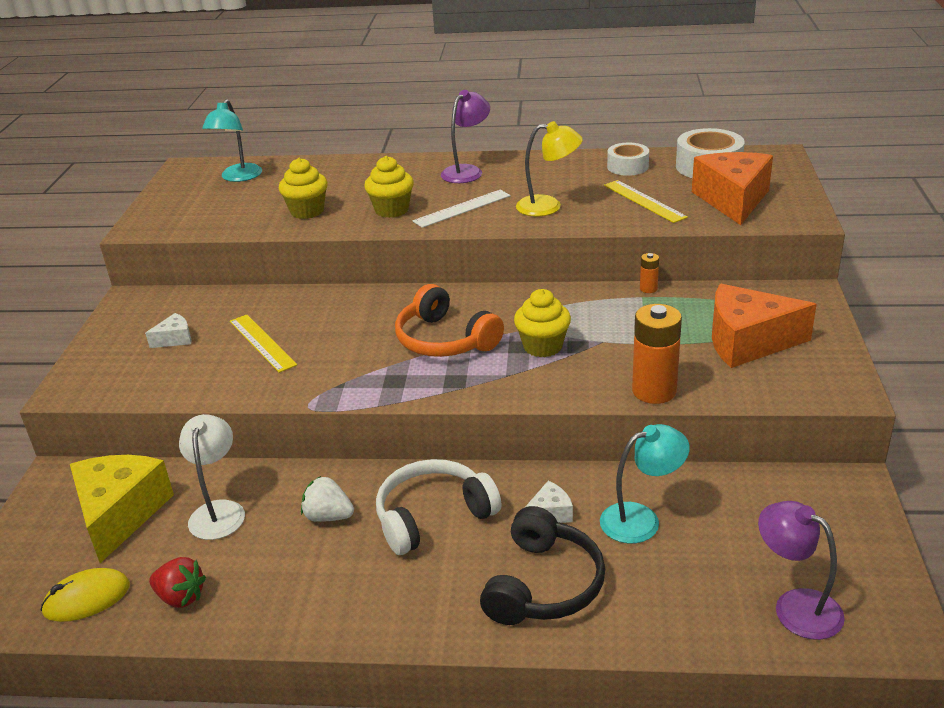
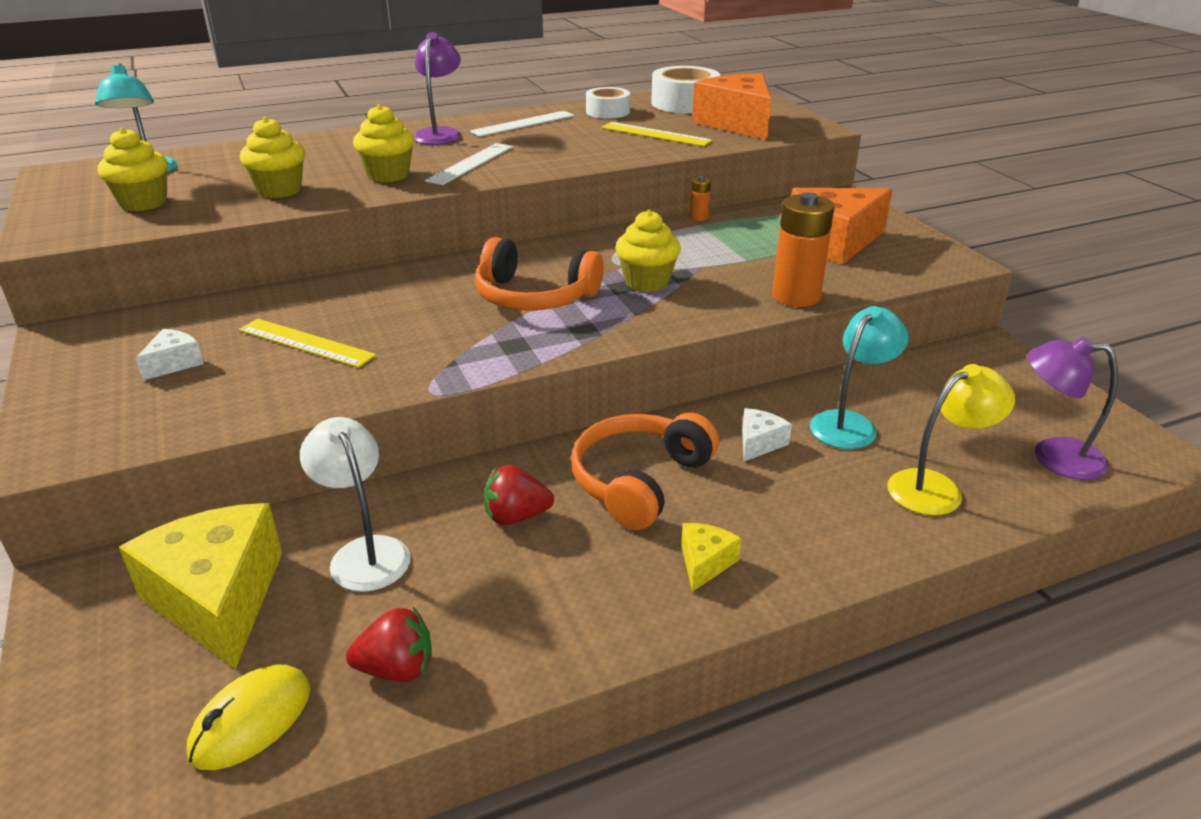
camera: 30 degrees left, 0 degrees up
white strawberry [301,476,354,522] -> red strawberry [484,465,554,525]
white headphones [376,459,501,555] -> orange headphones [571,413,719,530]
black headphones [480,506,605,625] -> none
yellow lamp [516,121,583,216] -> yellow lamp moved to [887,364,1015,515]
none -> yellow cupcake [98,127,168,211]
none -> white ruler [470,111,574,137]
none -> yellow cheese [681,523,742,592]

